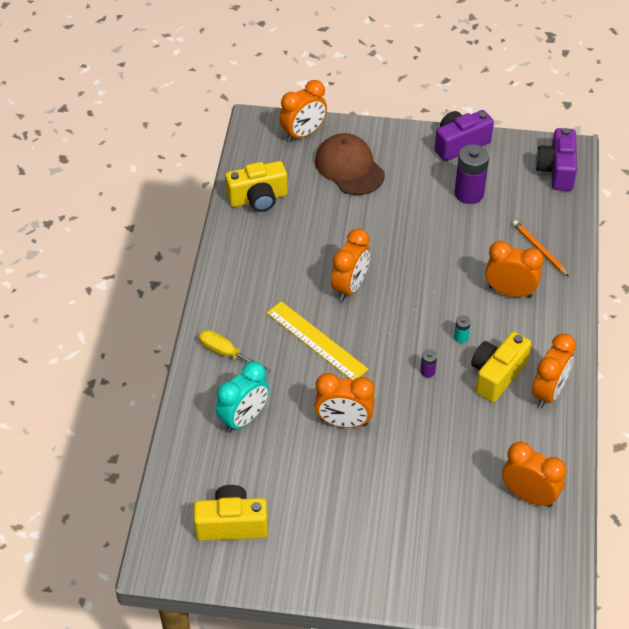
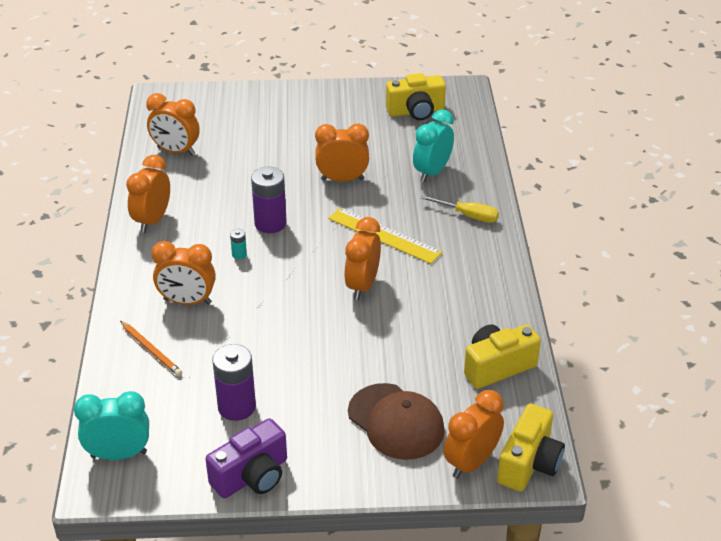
camera: 170 degrees right, 10 degrees down
purple battery [421,350,437,378] -> purple battery [251,166,287,233], size x2.21
yellow camera [471,332,531,402] -> yellow camera moved to [497,404,565,492]
purple camera [536,128,577,191] -> turquoise clock [74,391,149,460]

